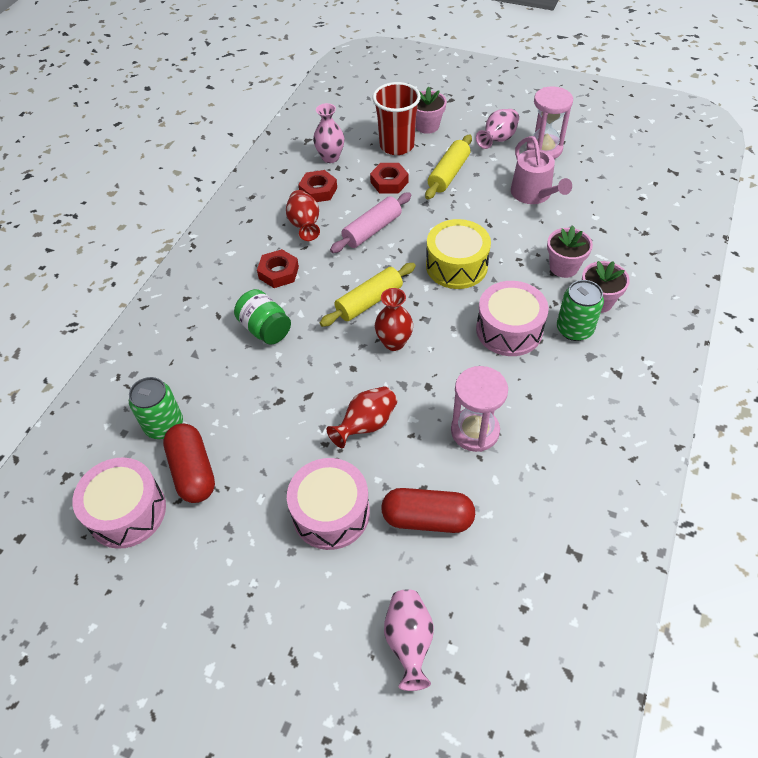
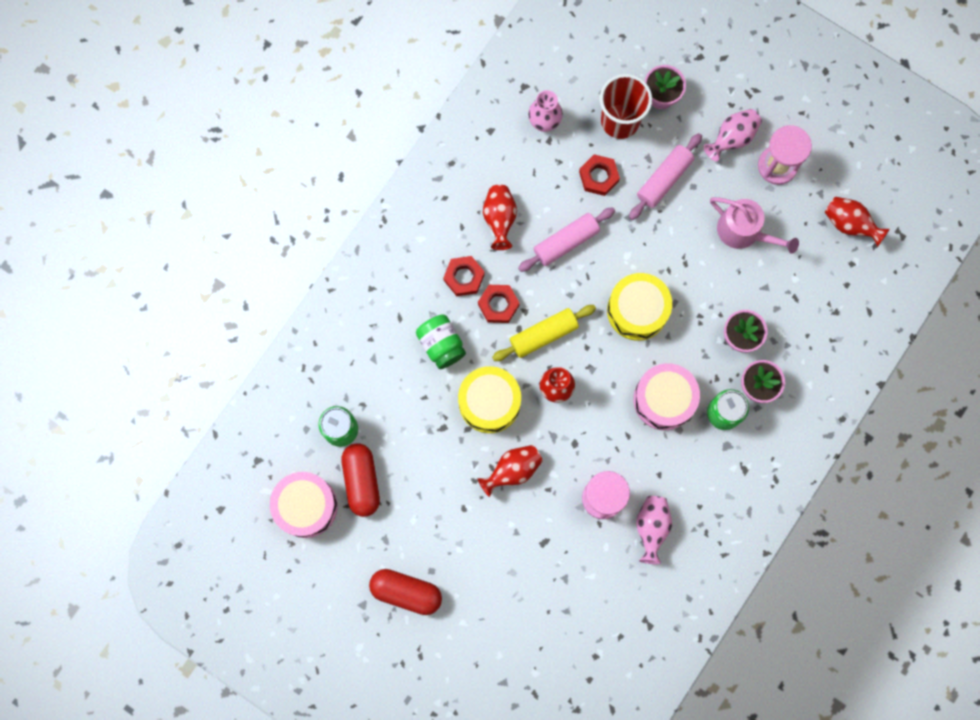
camera: 10 degrees right, 25 degrees up
pink drum [287,458,370,550] -> none
red nut [298,170,337,202] -> red nut moved to [478,285,520,323]
red capsule [381,488,475,533] -> red capsule moved to [369,569,442,615]
pink vase [384,589,434,691] -> pink vase moved to [636,496,672,564]
yellow rolling pin [425,134,472,199] -> pink rolling pin [629,133,702,220]
pink watering can [511,136,572,204] -> pink watering can turned 45 degrees counterclockwise [710,197,799,254]
none -> yellow drum [458,366,521,433]
none -> red vase [825,196,890,247]

